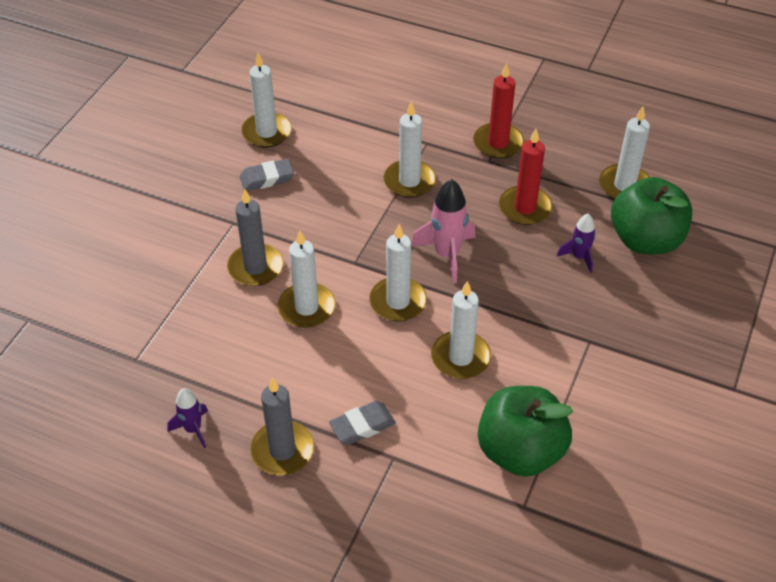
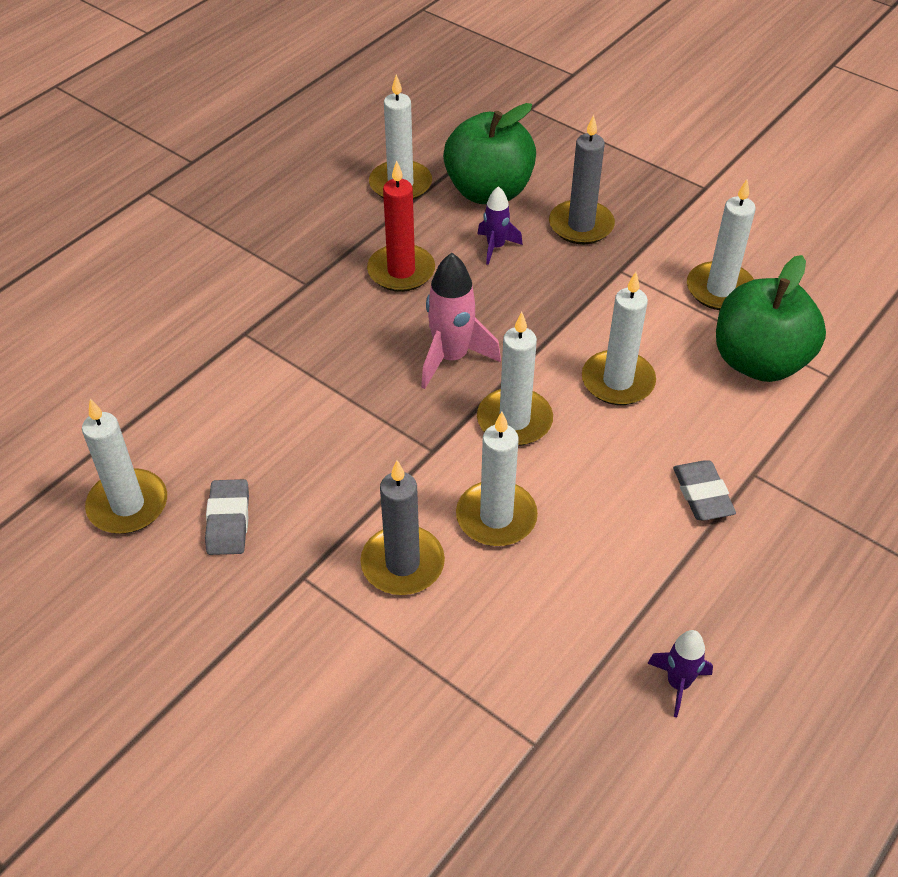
camera: 75 degrees left, 0 degrees up
grey candle [250,377,314,475] -> grey candle moved to [549,115,615,244]
white candle [384,101,436,198] -> white candle moved to [687,180,756,310]
red candle [473,63,524,159] -> none

